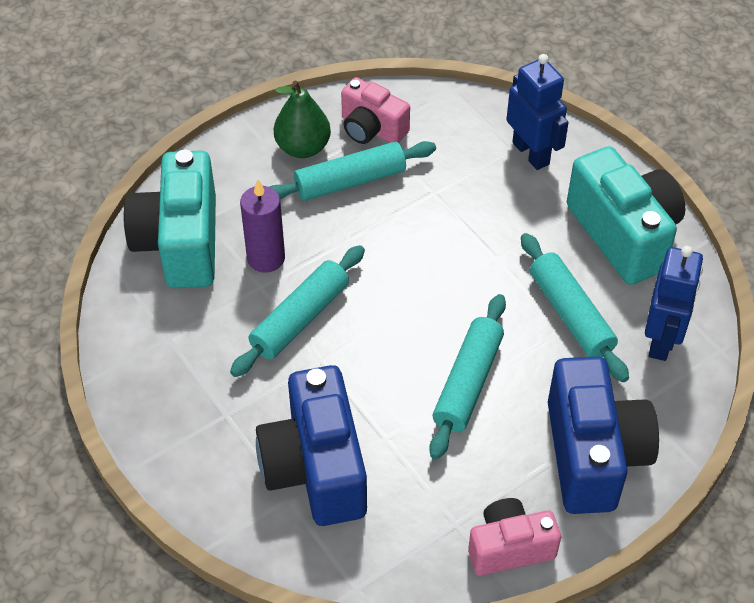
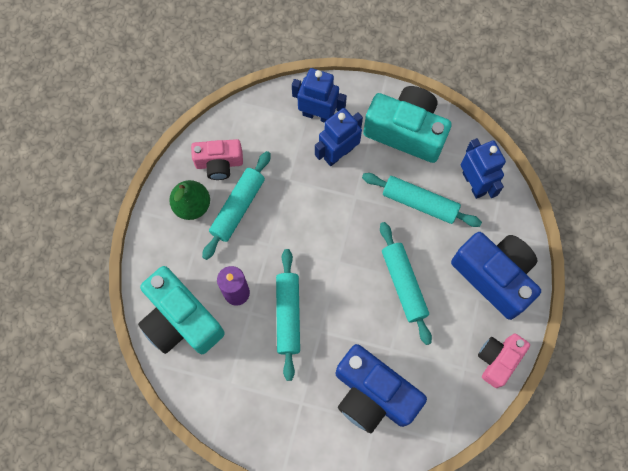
camera: 40 degrees left, 20 degrees up
none -> blue robot [315,108,363,166]

